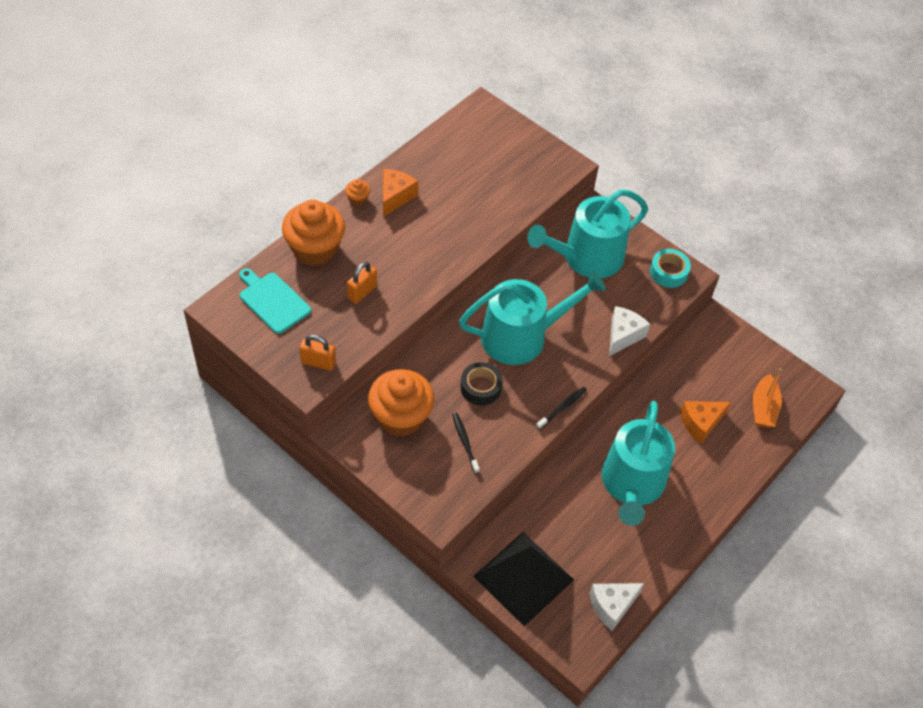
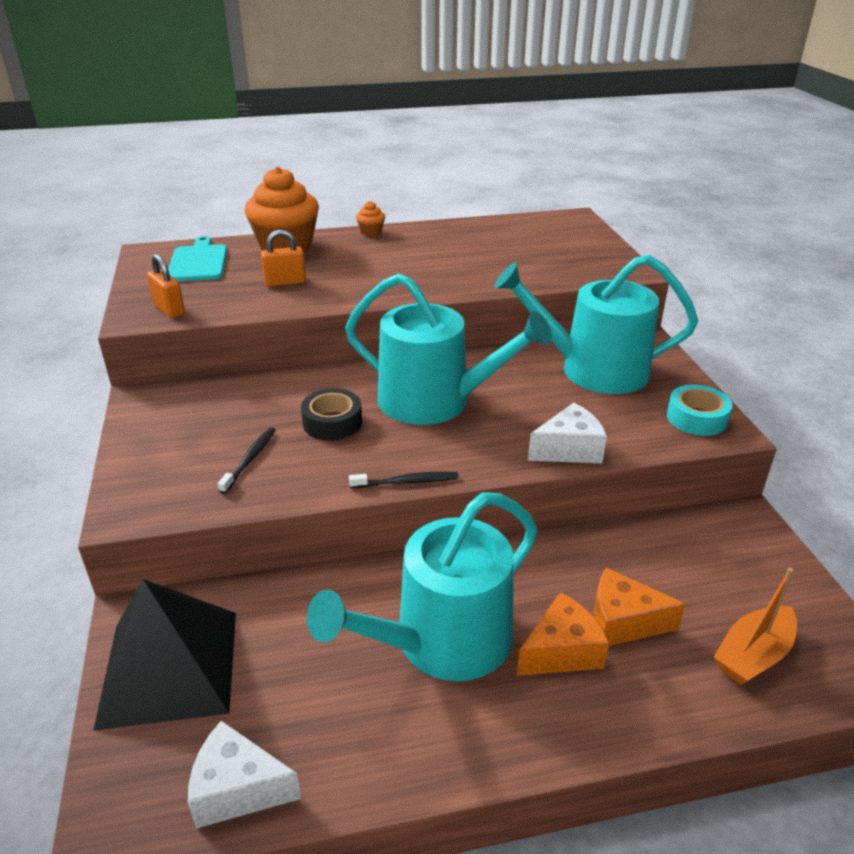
camera: 40 degrees right, 20 degrees down
orange cupcake [368,369,435,437] -> none
orange cheese [383,169,419,217] -> orange cheese moved to [517,592,609,676]

